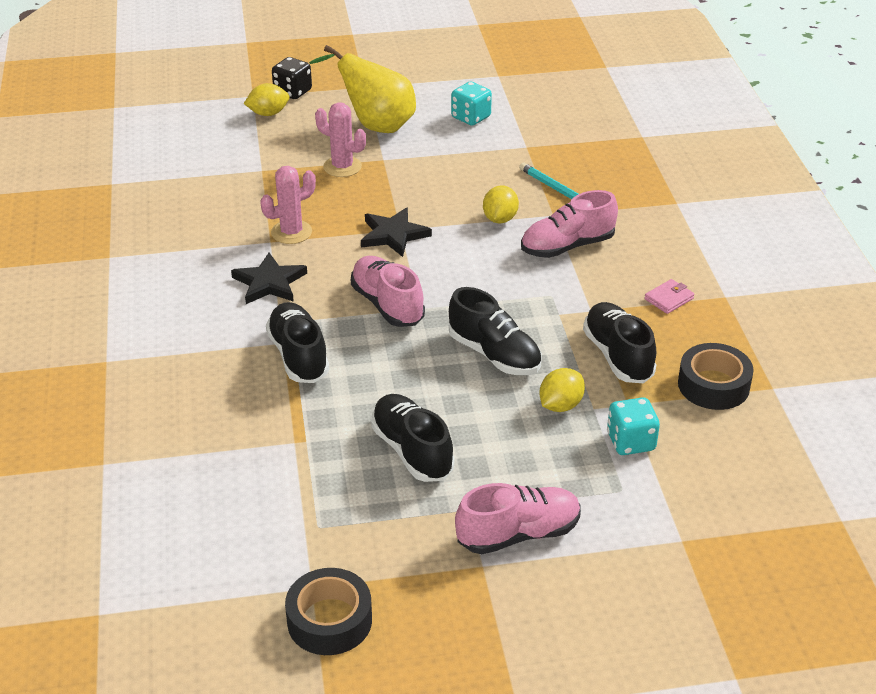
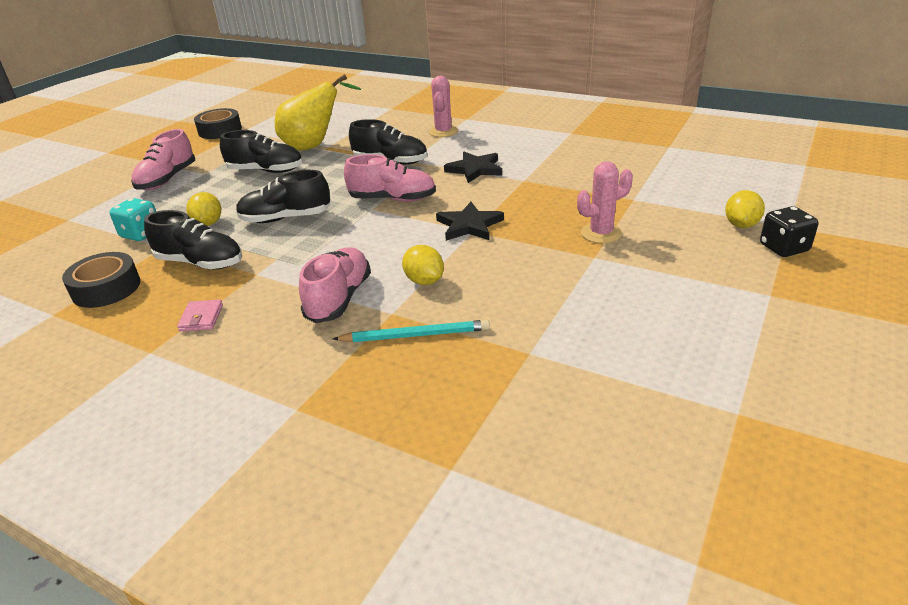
camera: 130 degrees right, 5 degrees down
pink cactus [260,166,316,244] -> pink cactus moved to [429,76,458,137]
yellow pear [309,45,416,133] -> yellow pear moved to [275,74,361,151]
turquoise dice [451,82,492,126] -> none

